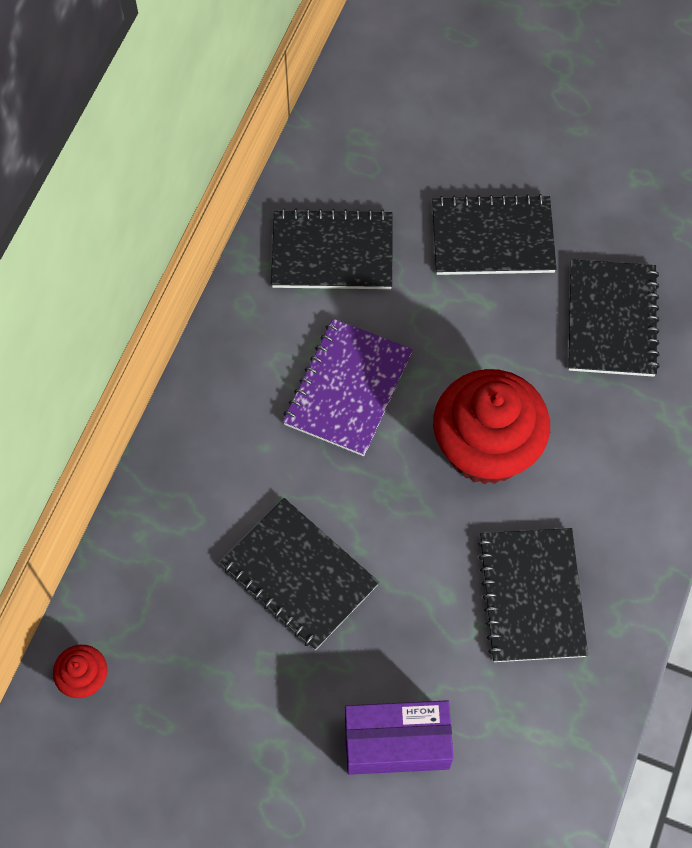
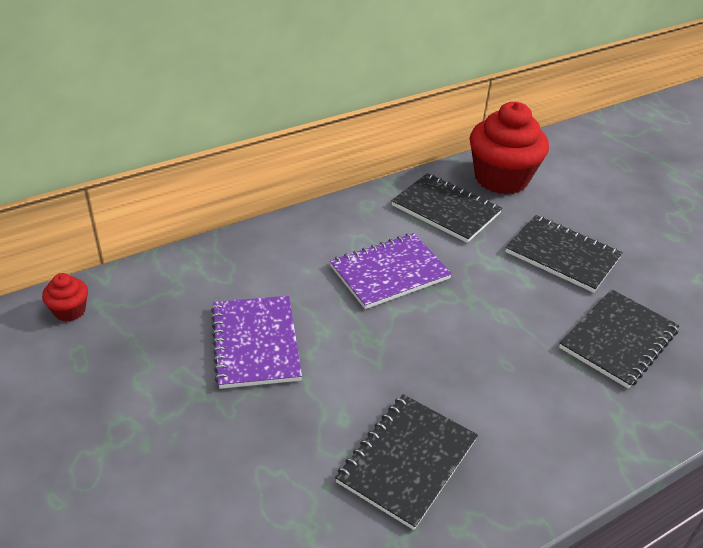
camera: 35 degrees right, 25 degrees down
black notebook [220,498,379,650] -> purple notebook [211,296,302,389]
purple box [345,700,453,775] -> none
red cupcake [433,369,550,485] -> red cupcake moved to [470,102,549,195]

